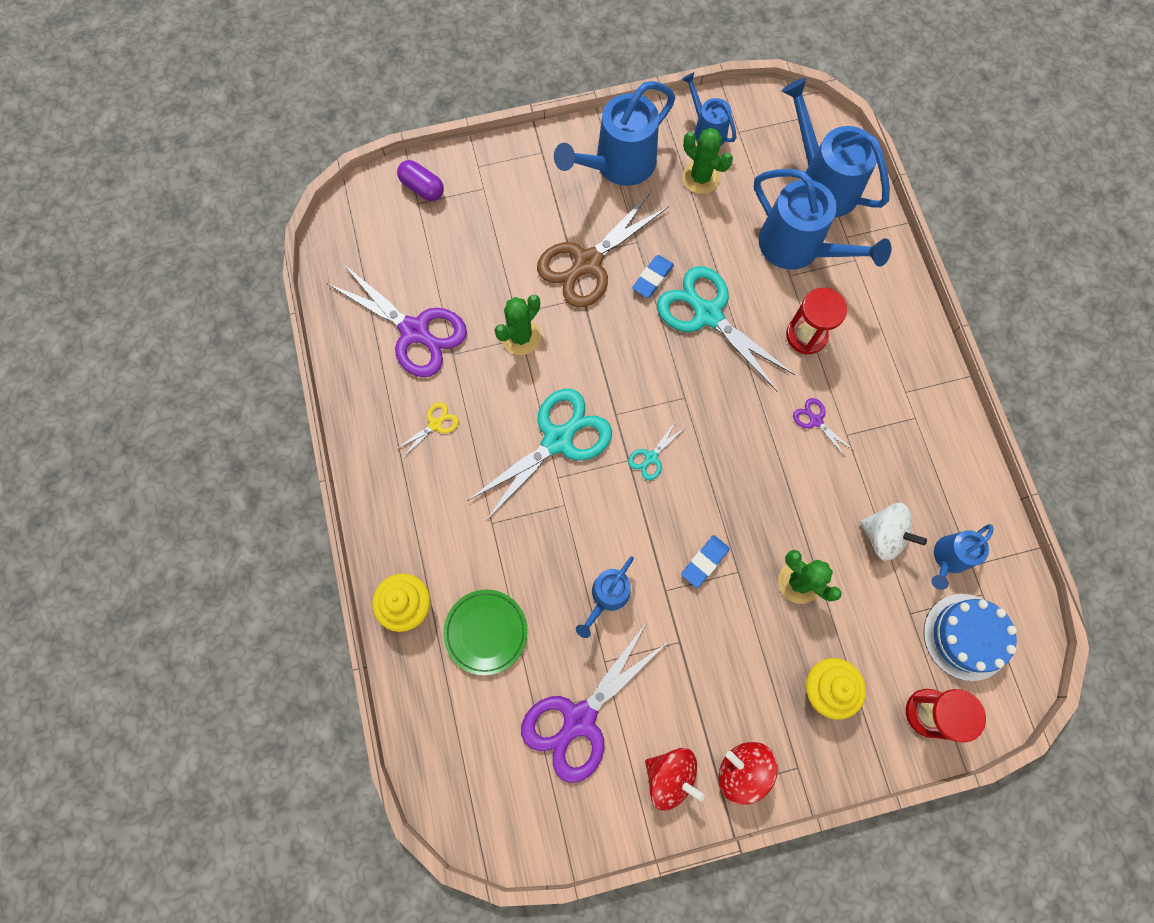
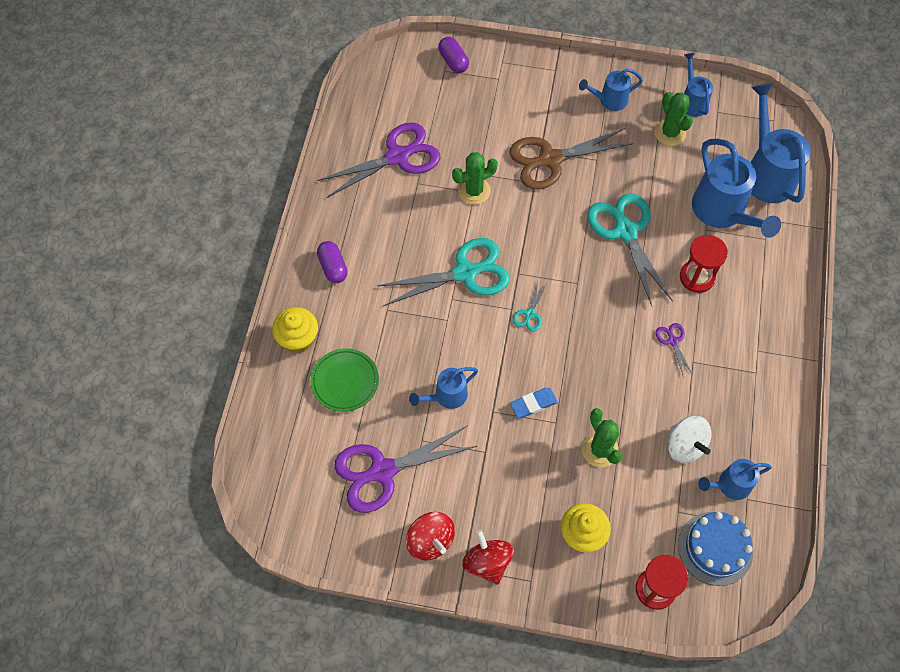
camera: 25 degrees right, 10 degrees down
purple scissors [328,265,467,377] -> purple scissors turned 90 degrees counterclockwise [317,122,440,198]
yellow scissors [396,402,459,459] -> none
blue watering can [554,81,675,186] -> blue watering can [579,68,643,111], size x0.55
turquoise scissors [628,421,684,480] -> turquoise scissors turned 45 degrees counterclockwise [513,282,547,332]
blue eraser [632,255,674,298] -> none
none -> purple capsule [317,241,348,283]

